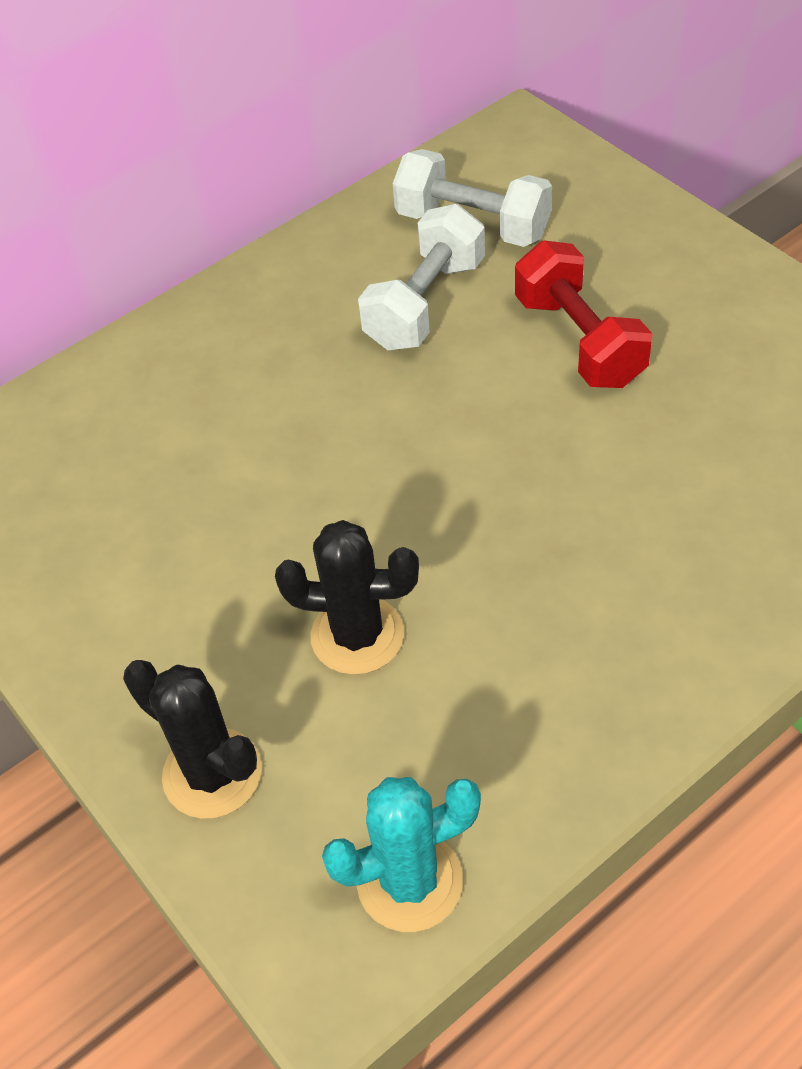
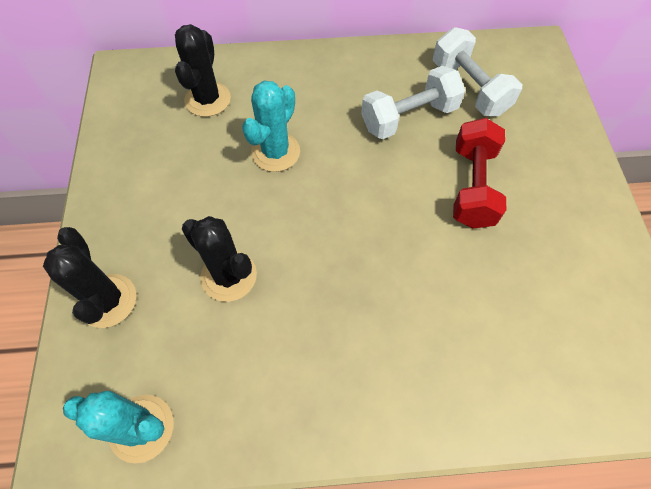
camera: 30 degrees right, 10 degrees up
none -> black cactus [175,24,231,117]
none -> turquoise cactus [242,81,300,172]

